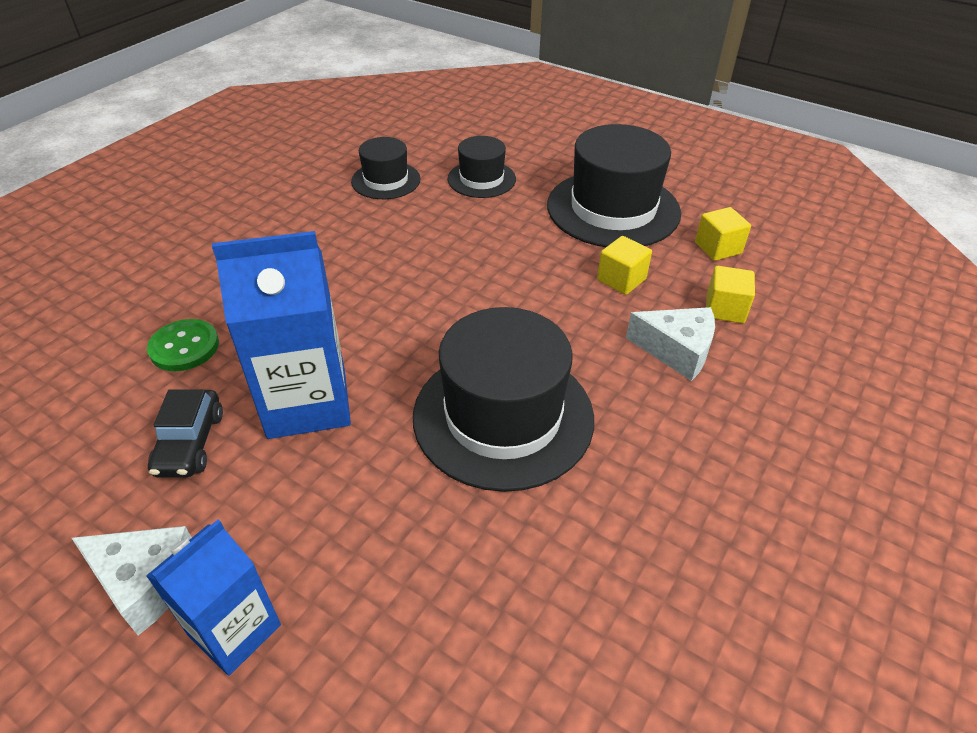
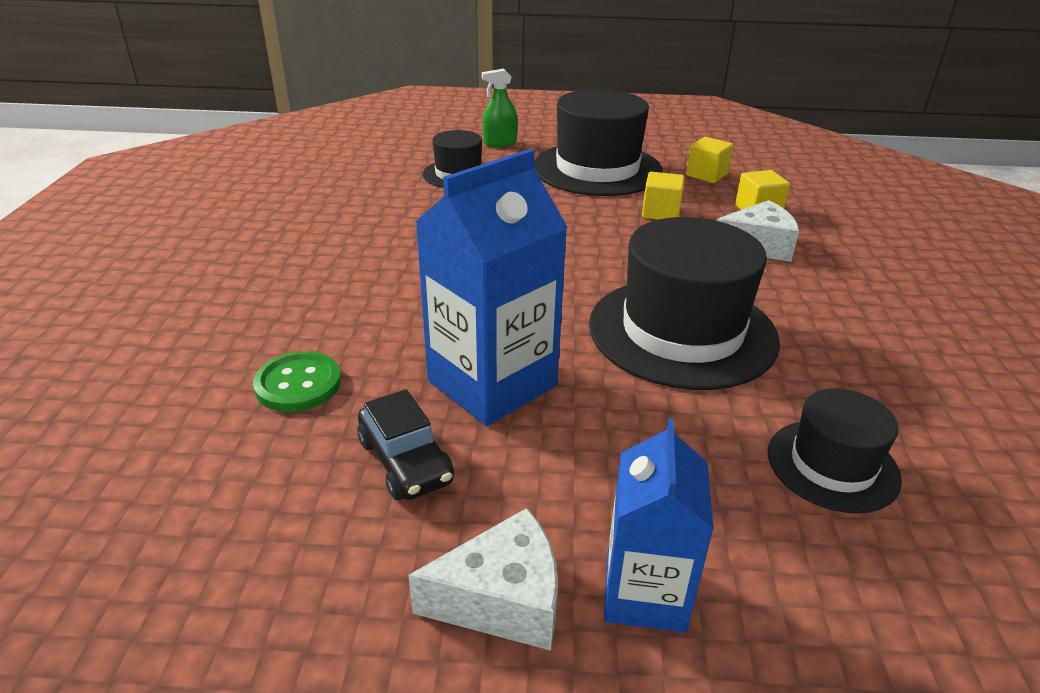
camera: 30 degrees left, 10 degrees down
black hat [351,137,421,199] -> black hat moved to [768,388,902,513]
none -> green spray bottle [482,69,518,147]

